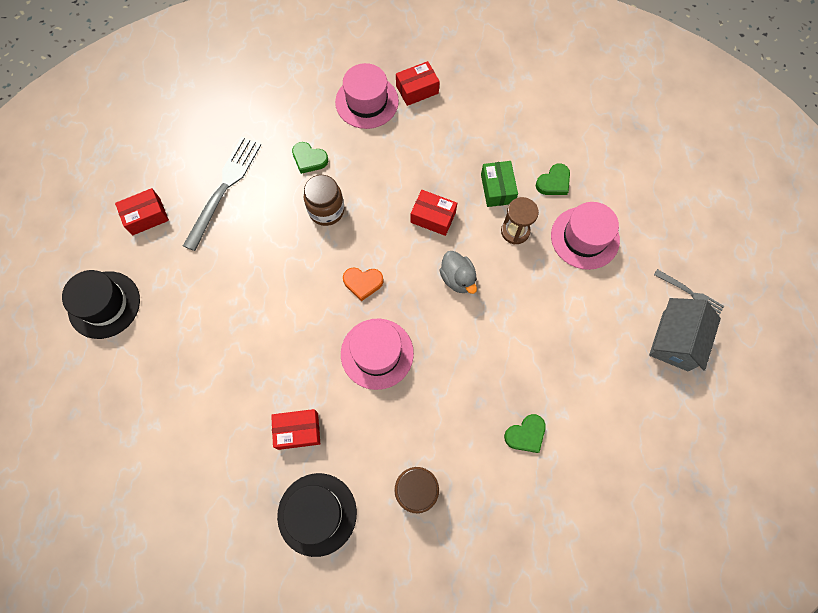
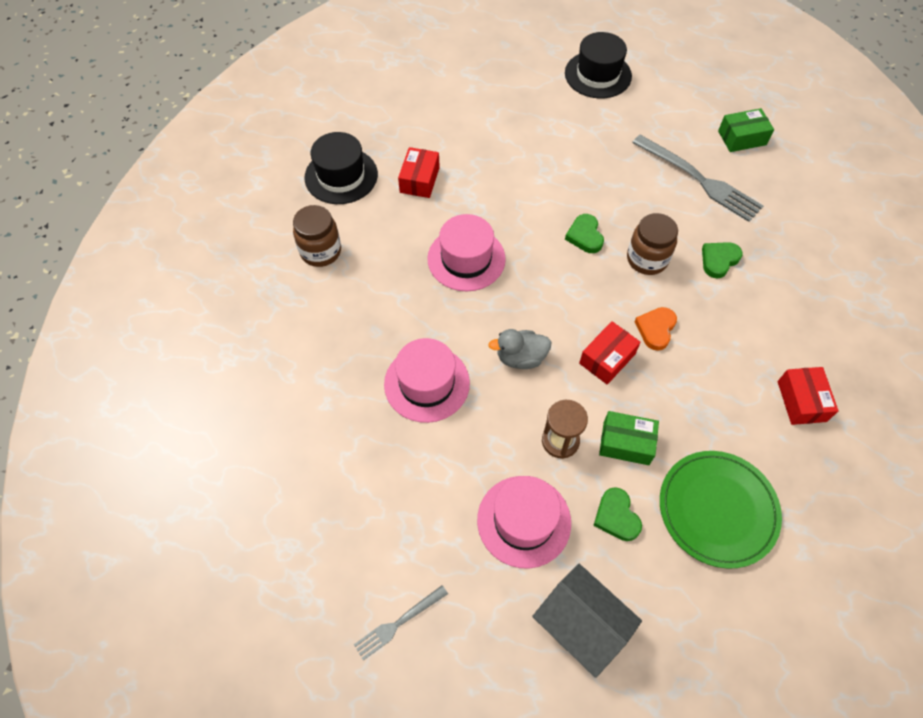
camera: 110 degrees right, 10 degrees down
red box [115,188,169,235] -> none
pink hat [335,63,399,129] -> pink hat moved to [384,338,470,423]
orange heart [343,268,383,301] -> orange heart moved to [635,307,677,351]
green heart [504,414,546,453] -> green heart moved to [565,214,604,253]
grey house [649,298,721,371] -> grey house moved to [532,564,642,678]
none -> green plate [660,451,782,569]
none -> green box [718,108,774,152]

